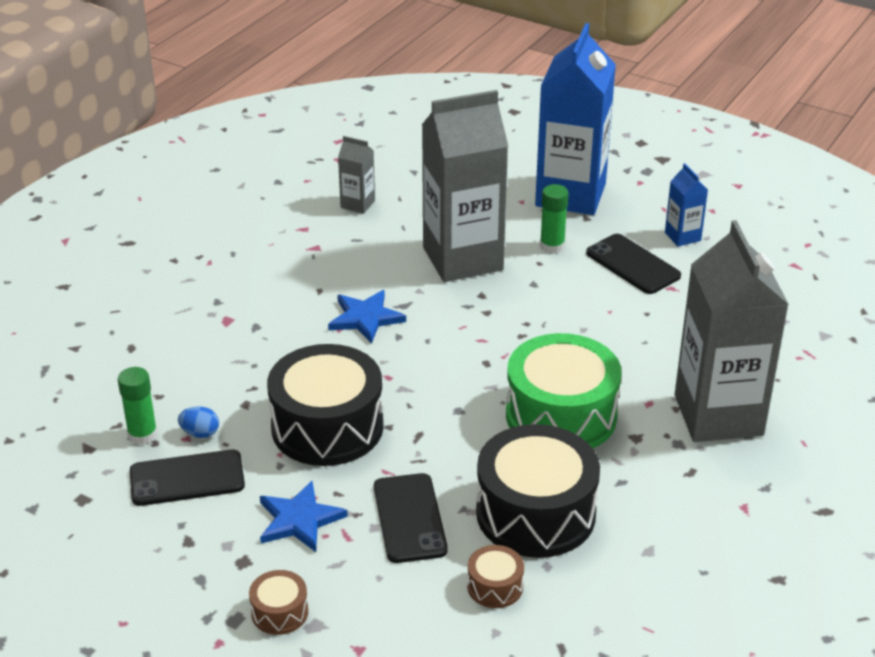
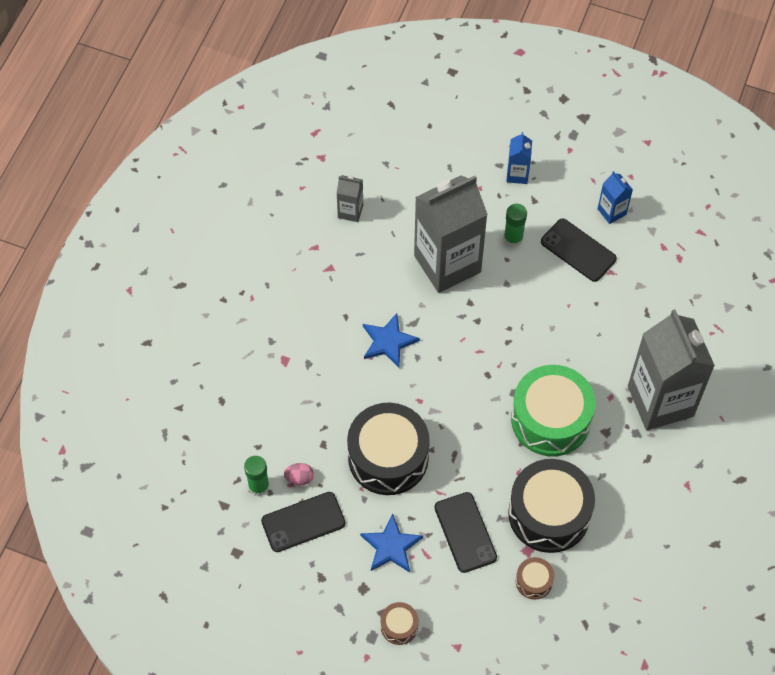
camera: 10 degrees left, 25 degrees up
blue egg [178,407,219,438] -> pink egg [284,463,314,485]
blue carton [535,23,616,215] -> blue carton [506,132,532,184], size x0.43

